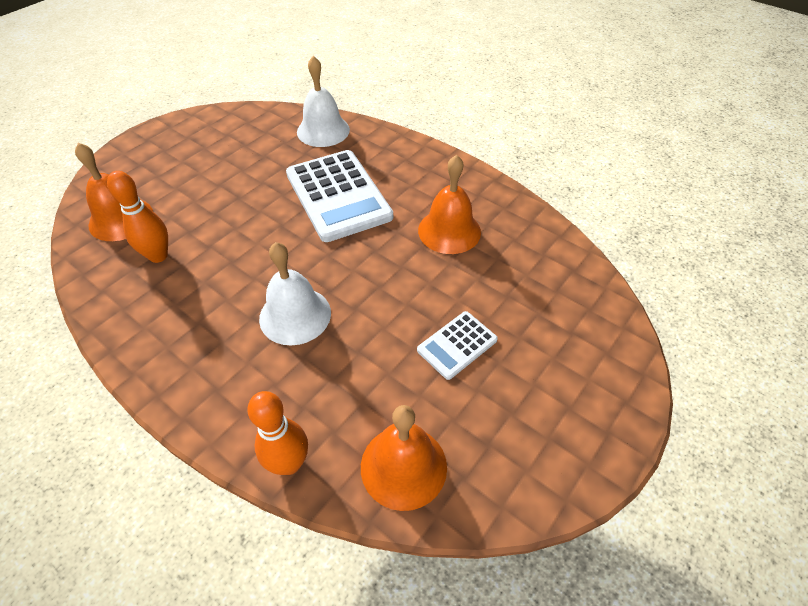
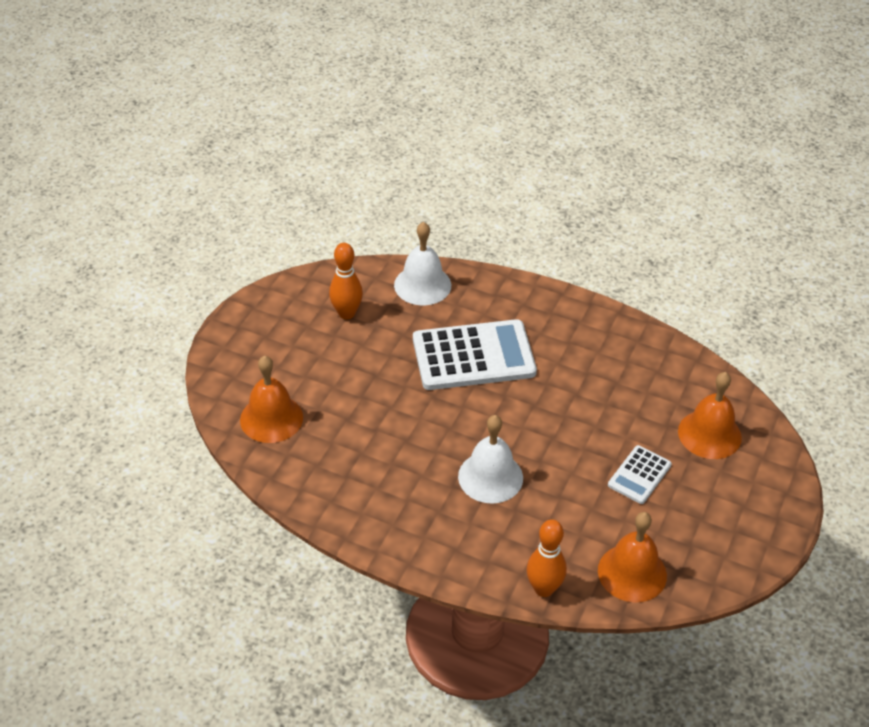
camera: 15 degrees left, 5 degrees down
orange bowling pin [107,171,168,263] -> orange bowling pin moved to [329,243,363,319]
white calculator [286,150,393,242] -> white calculator turned 60 degrees counterclockwise [413,319,537,390]
orange bell [418,155,481,254] -> orange bell moved to [678,372,742,459]

